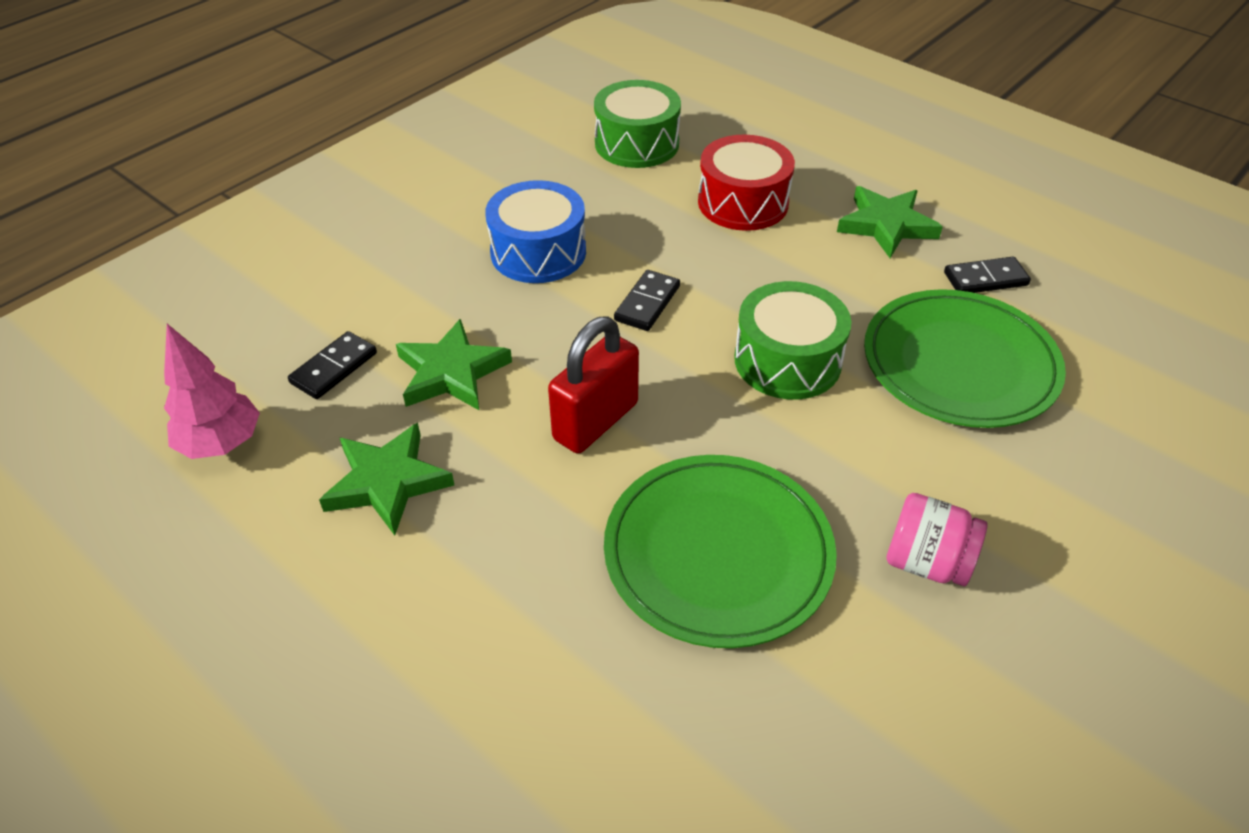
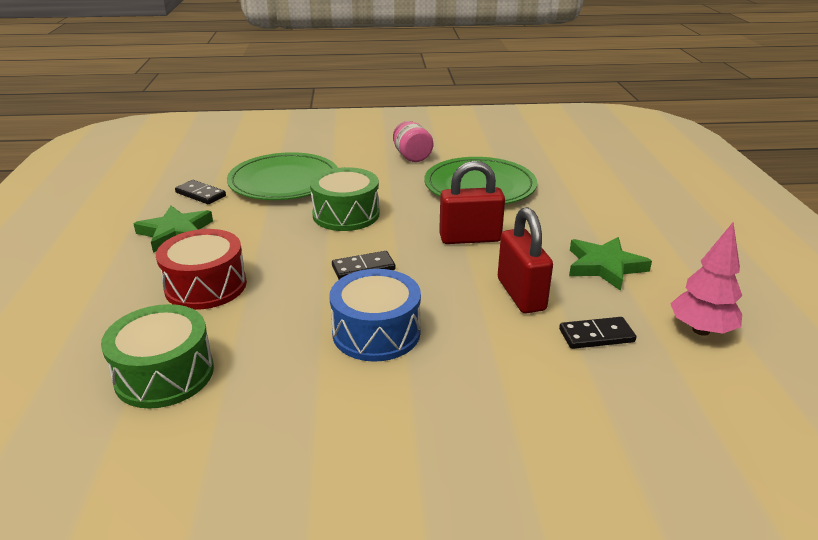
camera: 135 degrees left, 15 degrees down
green star [396,319,512,410] -> red padlock [498,207,553,314]

